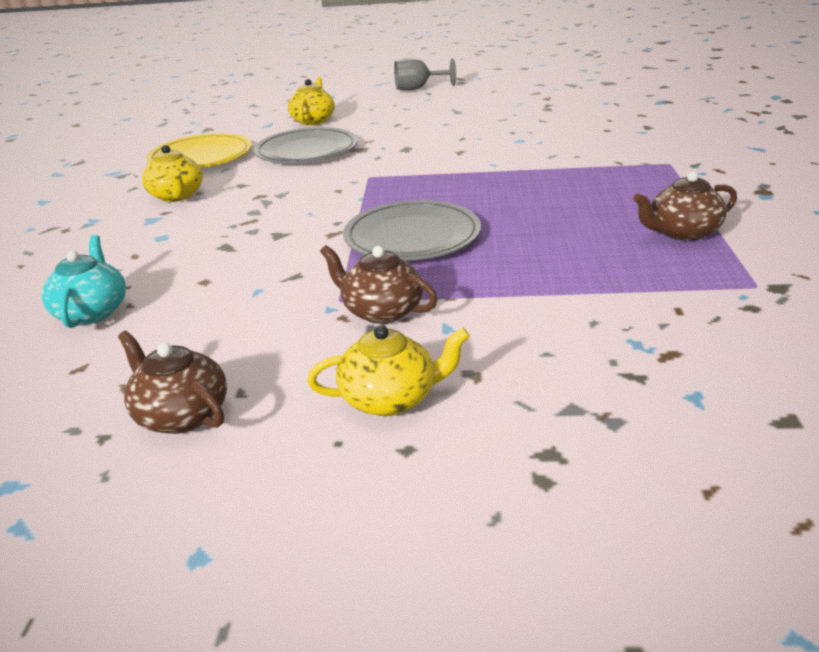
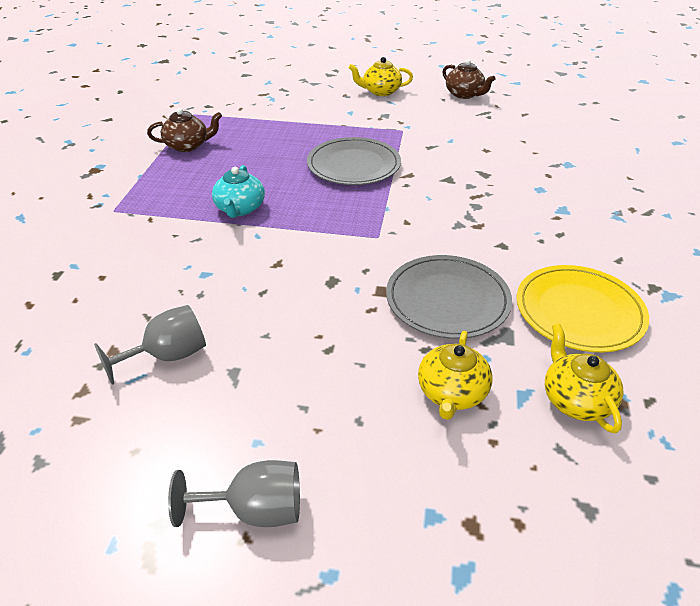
camera: 175 degrees left, 10 degrees up
turquoise teapot [42,235,126,328] -> turquoise teapot moved to [212,165,265,218]
yellow teapot [142,145,203,202] -> yellow teapot moved to [545,324,624,433]
brown teapot [320,245,438,324] -> none
none -> grey goblet [94,305,206,385]

